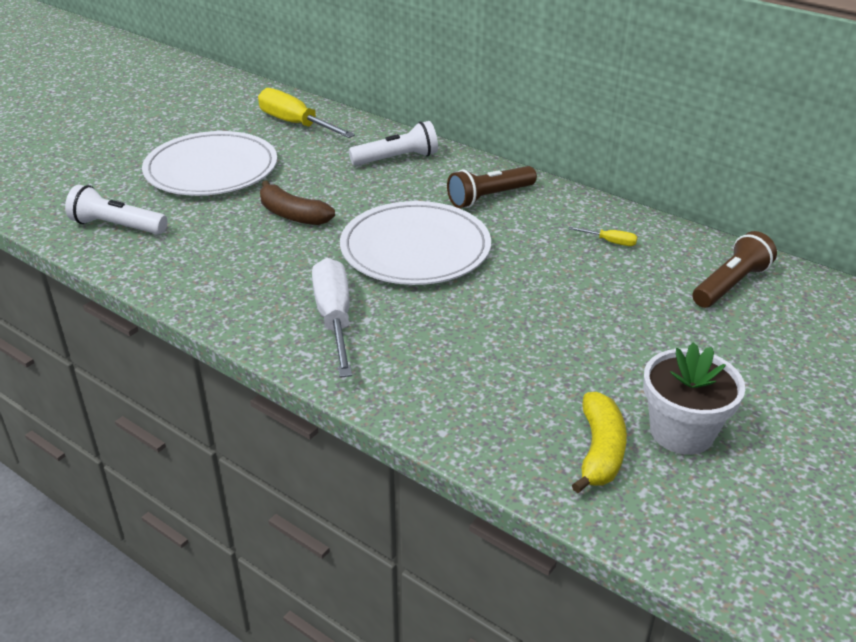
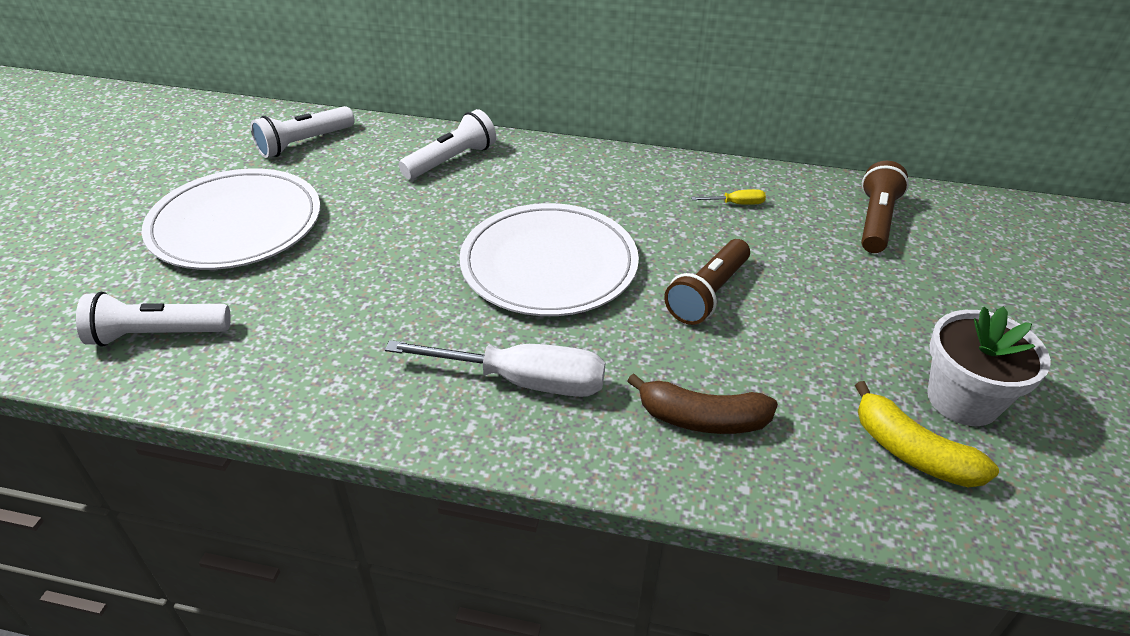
camera: 25 degrees left, 5 degrees up
yellow screwdriver [258,88,355,138] -> white flashlight [251,106,355,158]
brown banana [260,181,335,225] -> brown banana moved to [627,373,778,434]
white screwdriver [312,258,352,378] -> white screwdriver turned 135 degrees clockwise [385,340,606,397]
brown flashlight [447,166,537,208] -> brown flashlight moved to [664,239,750,325]
yellow banana [572,392,627,493] -> yellow banana turned 150 degrees clockwise [855,381,999,487]

